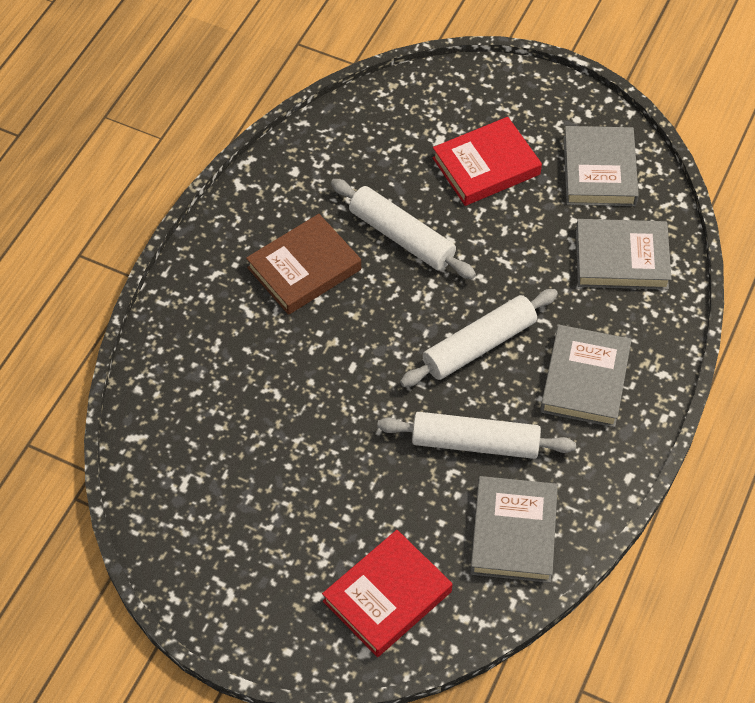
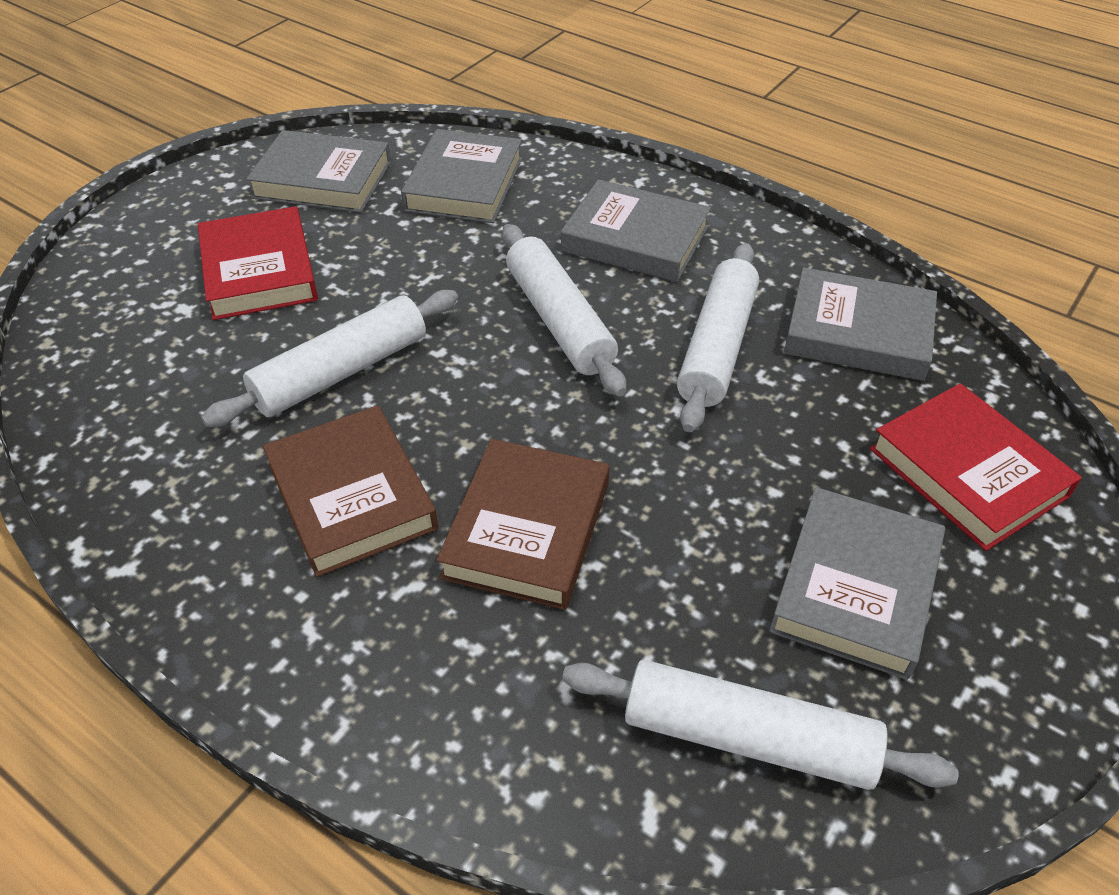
camera: 80 degrees left, 10 degrees down
none -> brown book [436,439,609,610]
none -> white rolling pin [562,660,959,790]
none -> grey book [769,487,945,680]

